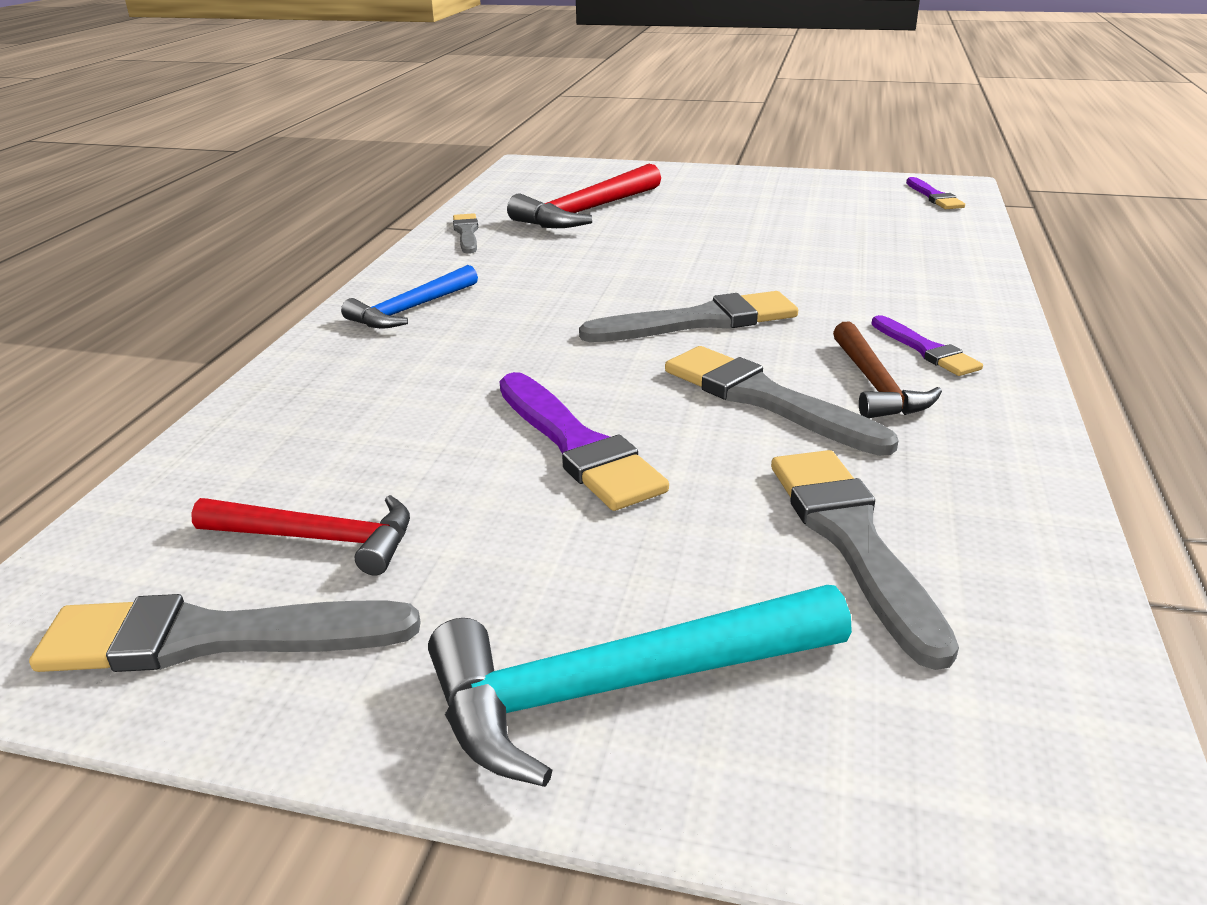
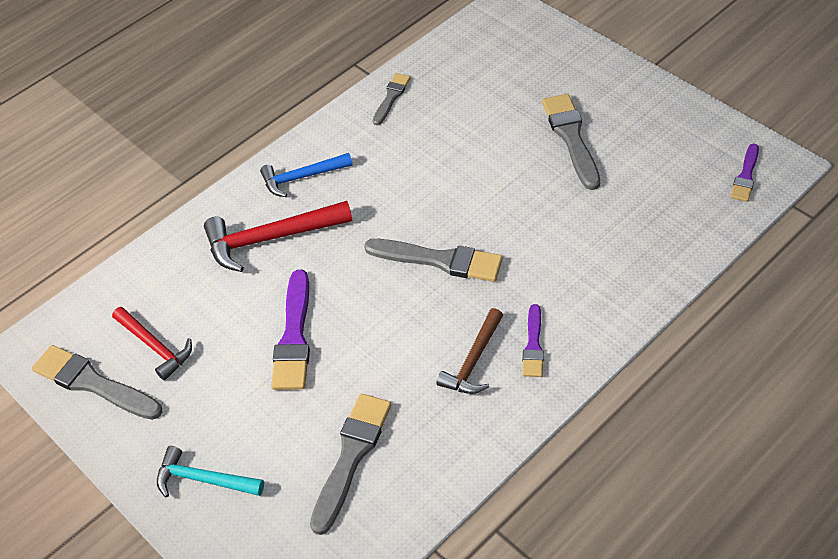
camera: 35 degrees right, 20 degrees up
turquoise hammer [428,585,852,787] -> turquoise hammer [157,446,264,498], size x0.65
red hammer [507,164,661,228] -> red hammer moved to [204,201,352,272]
grey brush [665,346,899,456] -> grey brush moved to [542,94,600,190]

